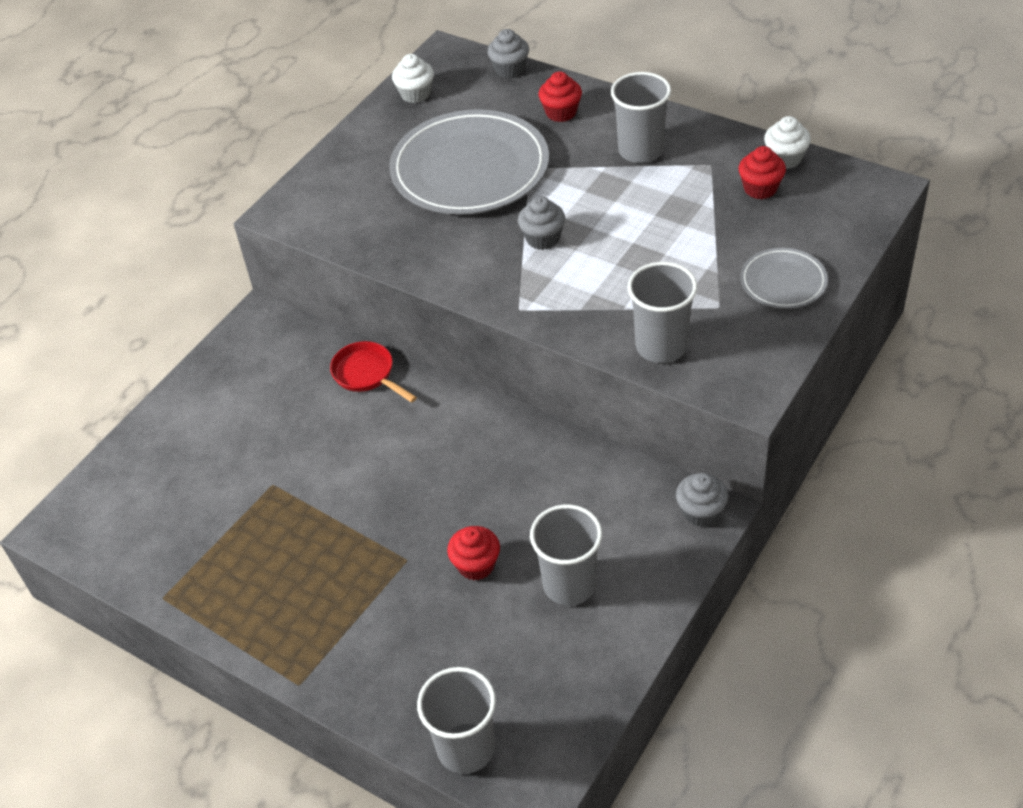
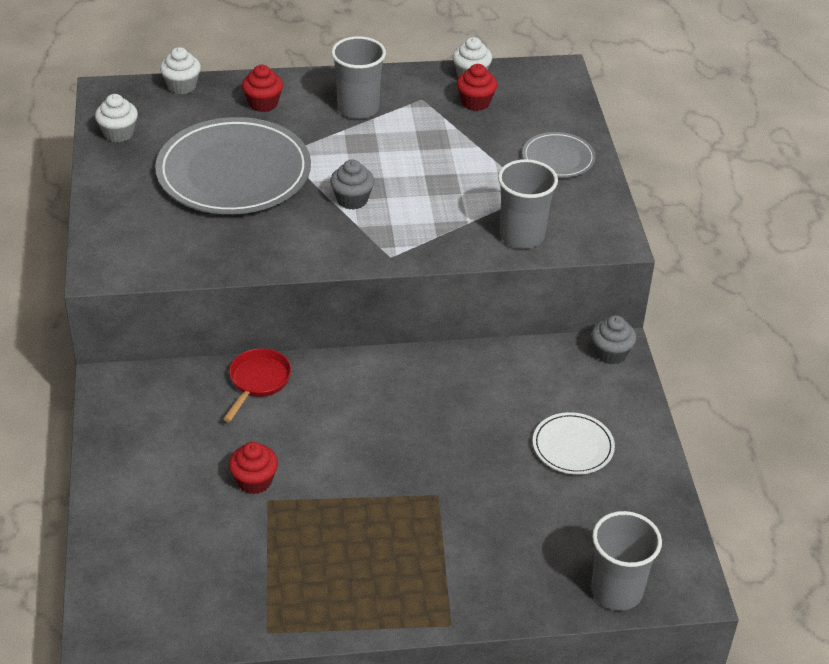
camera: 45 degrees left, 5 degrees down
red pan [330,341,417,403] -> red pan turned 105 degrees clockwise [223,348,291,422]
red cupcake [447,526,500,580] -> red cupcake moved to [229,442,278,494]
grey cupcake [487,29,529,78] -> white cupcake [160,47,201,94]
grey cup [530,505,602,606] -> white plate [533,412,615,475]

